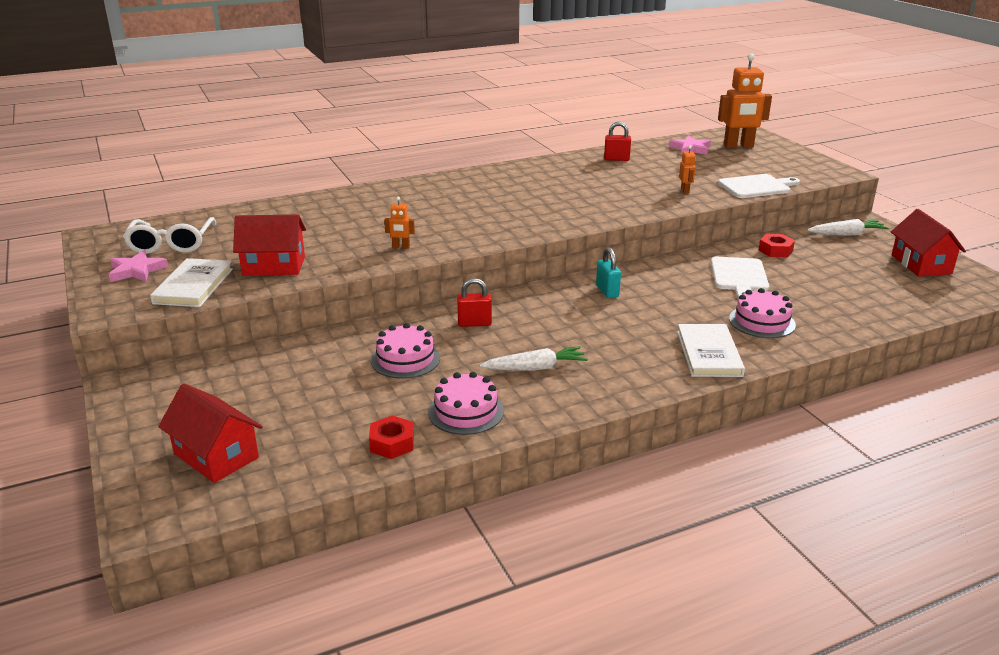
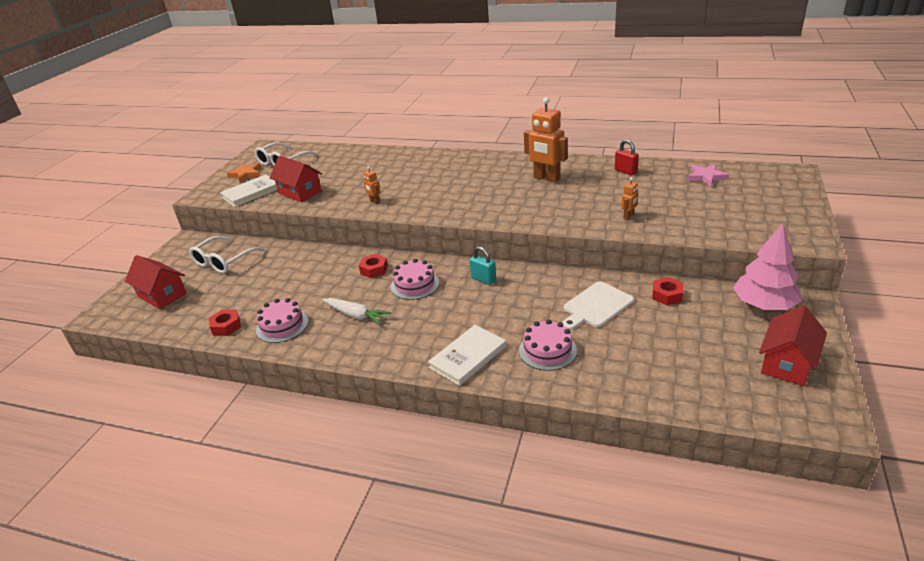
camera: 45 degrees right, 5 degrees up
pink star [109,250,168,282] -> orange star [227,163,261,183]
red house [158,384,263,483] -> red house turned 45 degrees counterclockwise [125,255,187,309]
pink cake [371,323,440,379] -> pink cake moved to [391,259,439,300]
red padlock [457,278,492,327] -> red nut [359,254,388,278]
turquoise padlock [596,247,621,298] -> turquoise padlock turned 75 degrees counterclockwise [470,246,496,285]
orange robot [718,54,772,148] -> orange robot moved to [524,97,568,183]
white cutting board [718,174,800,198] -> none
white carrot [807,219,889,236] -> pink tree [733,224,802,310]
none -> white glasses [189,236,265,274]

